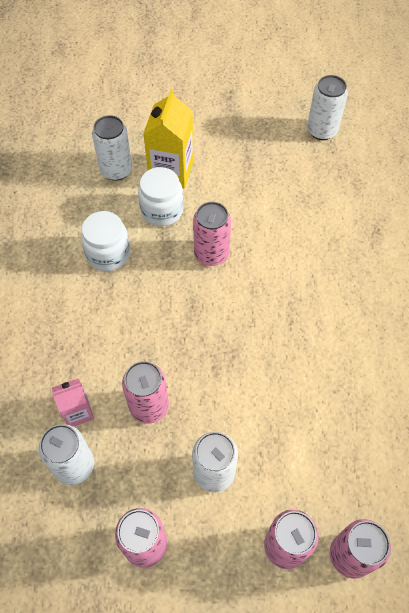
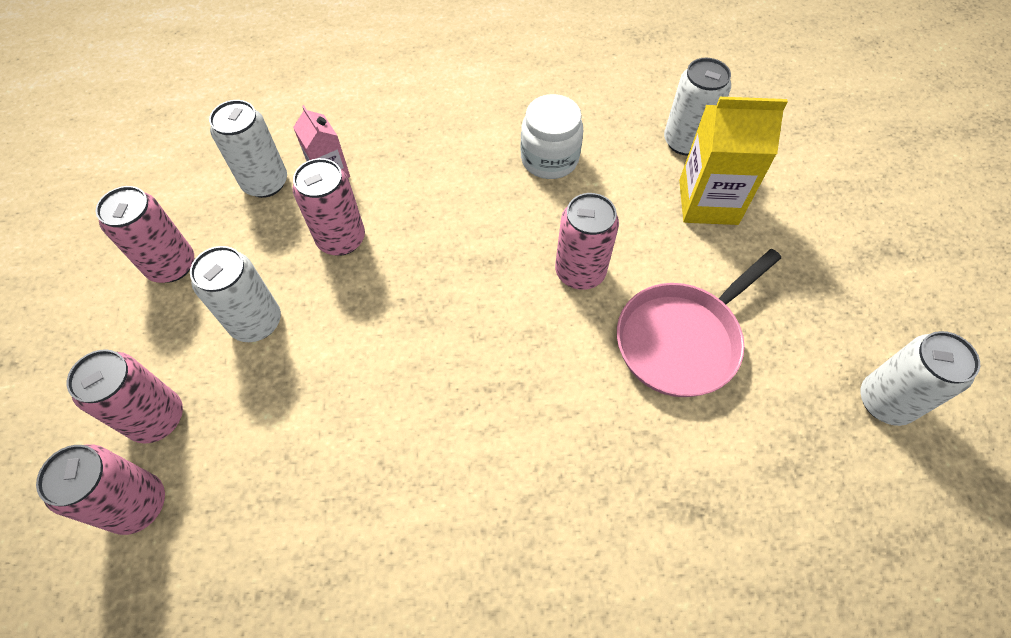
camera: 80 degrees right, 0 degrees up
white jar [138,167,183,226] -> none
none -> pink pan [617,249,781,397]

